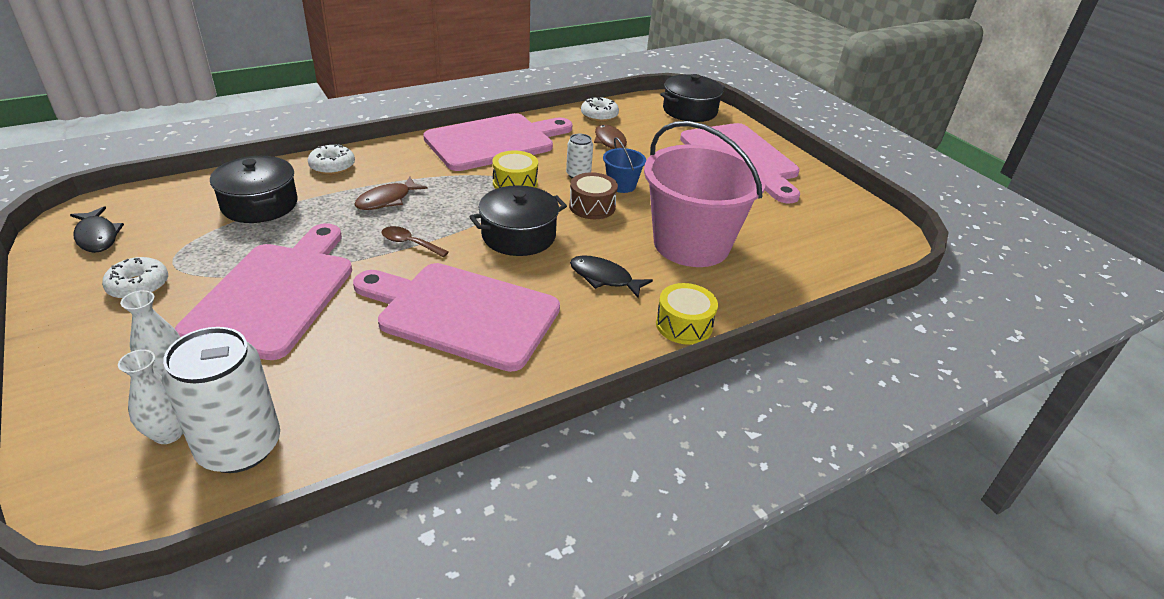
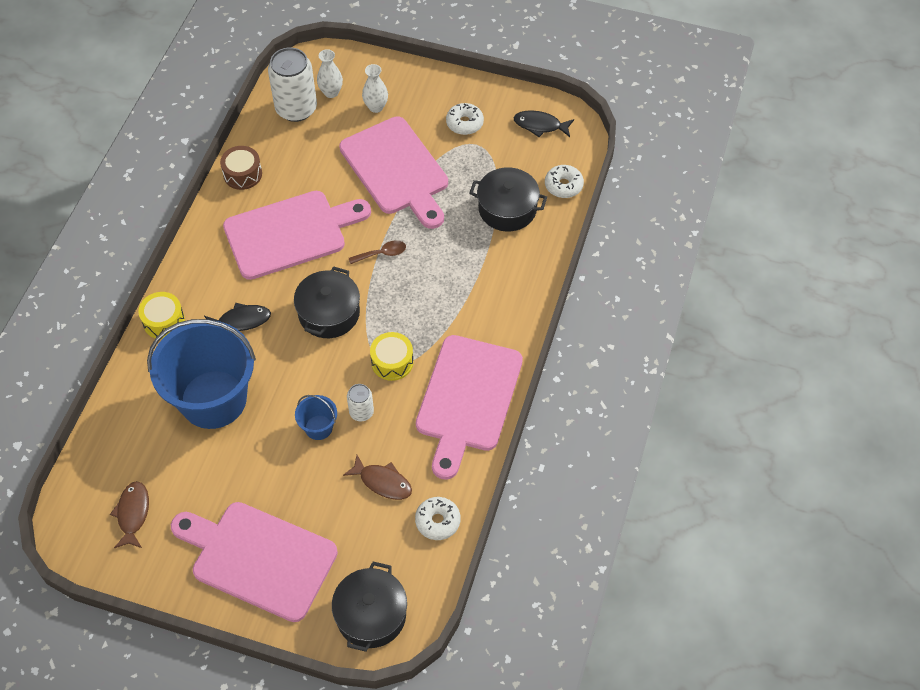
camera: 140 degrees right, 20 degrees up
white donut [308,144,355,175] -> white donut moved to [545,165,584,198]
brown fish [354,177,428,210] -> brown fish moved to [110,481,149,548]
brown drum [569,172,618,219] -> brown drum moved to [220,146,262,190]
pink bucket [644,121,766,267] -> blue bucket [147,319,256,429]

